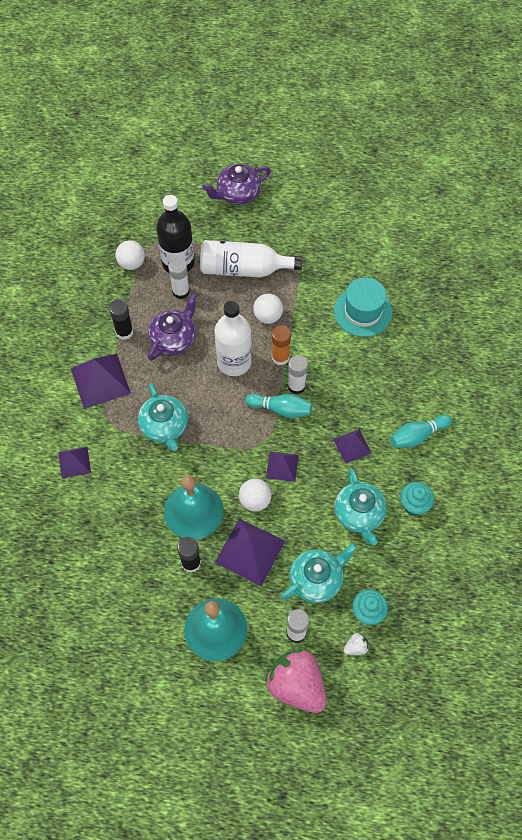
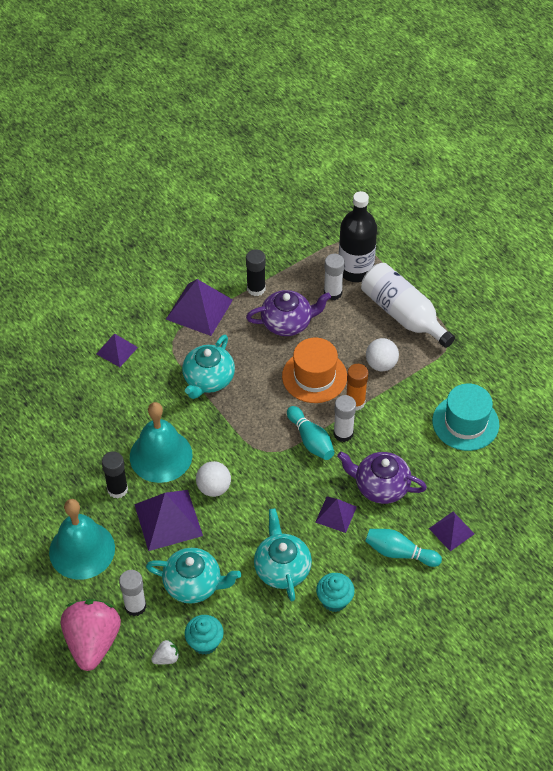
camera: 45 degrees right, 10 degrees down
white ball [115,240,145,270] -> none
purple teapot [202,164,271,205] -> purple teapot moved to [337,451,427,504]
white bottle [215,301,252,376] -> orange hat [282,338,347,403]
purple pyramid [266,452,299,482] -> purple pyramid moved to [429,512,475,551]
turquoise teapot [334,468,387,545] -> turquoise teapot turned 135 degrees clockwise [254,508,312,601]
white strawberry [343,633,369,655] -> white strawberry turned 45 degrees counterclockwise [151,640,179,664]

